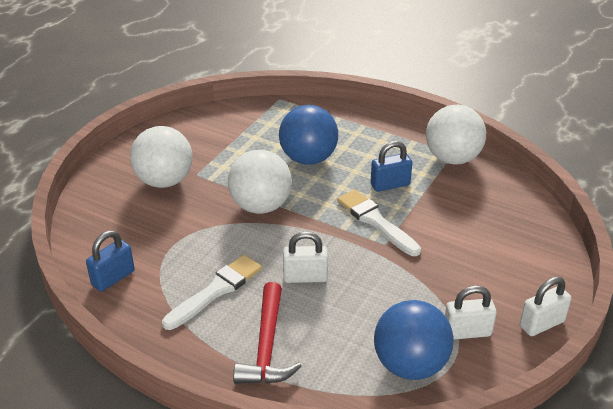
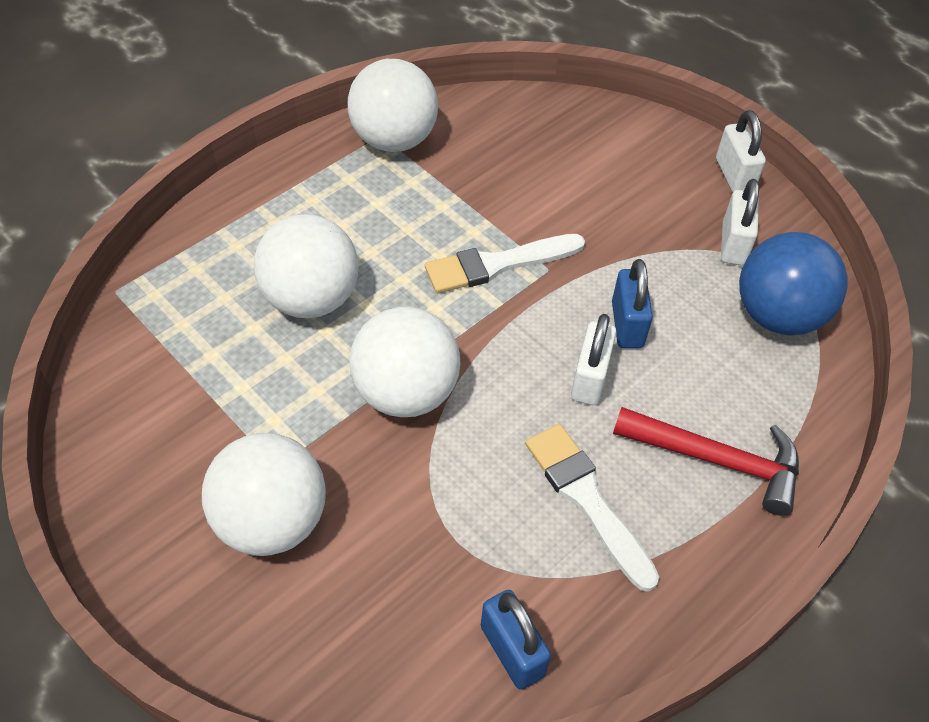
camera: 75 degrees left, 15 degrees up
blue ball [279,105,338,165] -> white ball [254,214,358,318]
blue padlock [371,141,412,192] -> blue padlock moved to [612,259,653,348]

